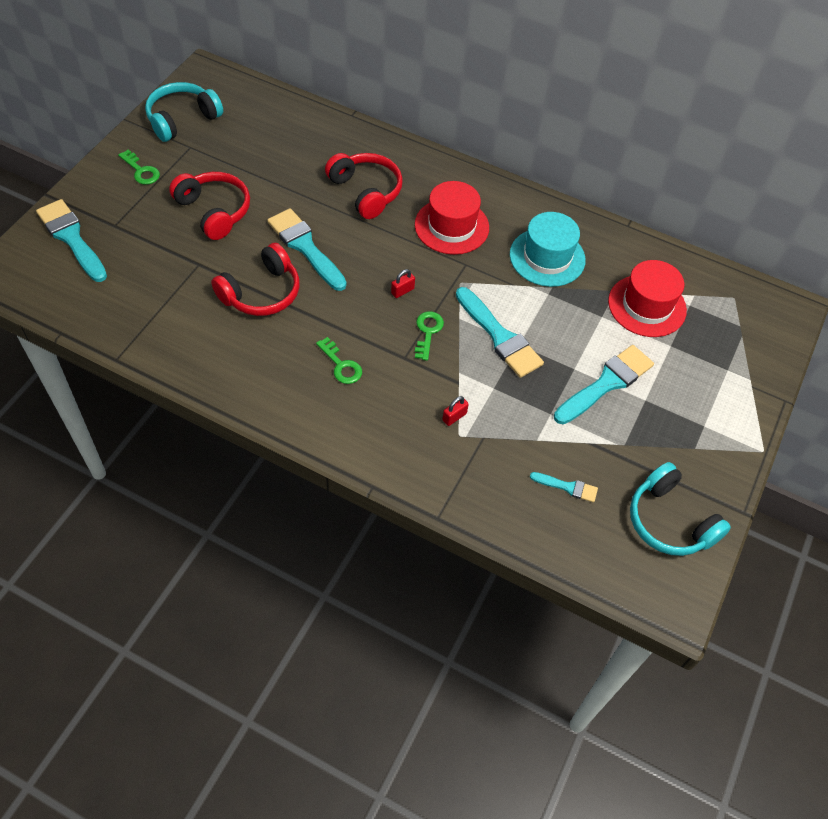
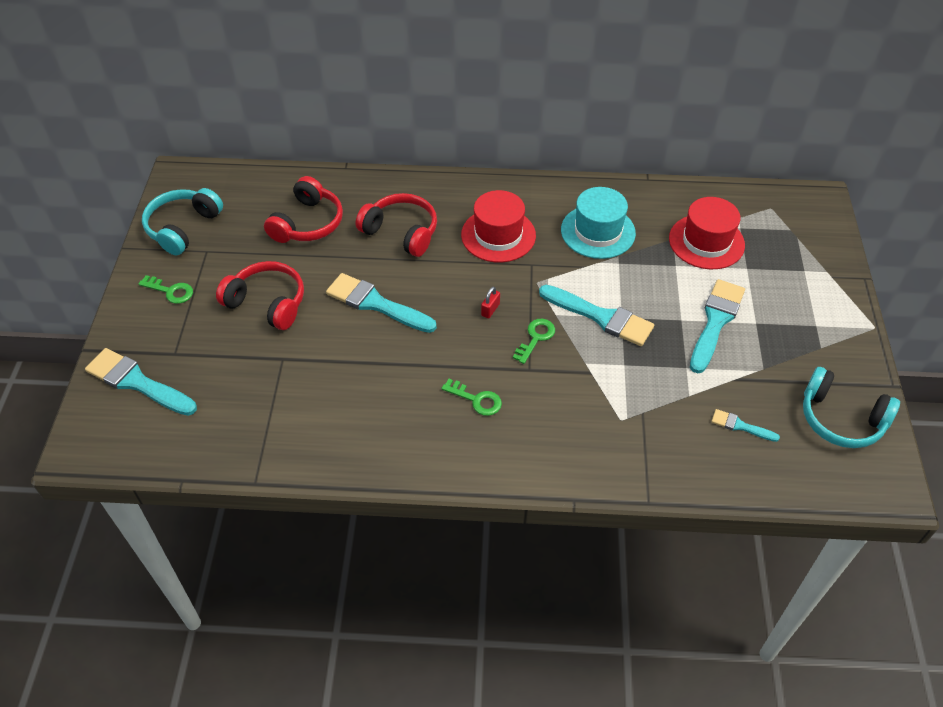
camera: 20 degrees left, 5 degrees down
red headphones [211,243,300,316] -> red headphones moved to [264,176,343,243]
green key [415,311,444,361] -> green key turned 45 degrees clockwise [513,319,555,364]
red padlock [442,396,469,426] -> none
turquoise brush [530,472,598,502] -> turquoise brush turned 150 degrees counterclockwise [711,409,780,442]

